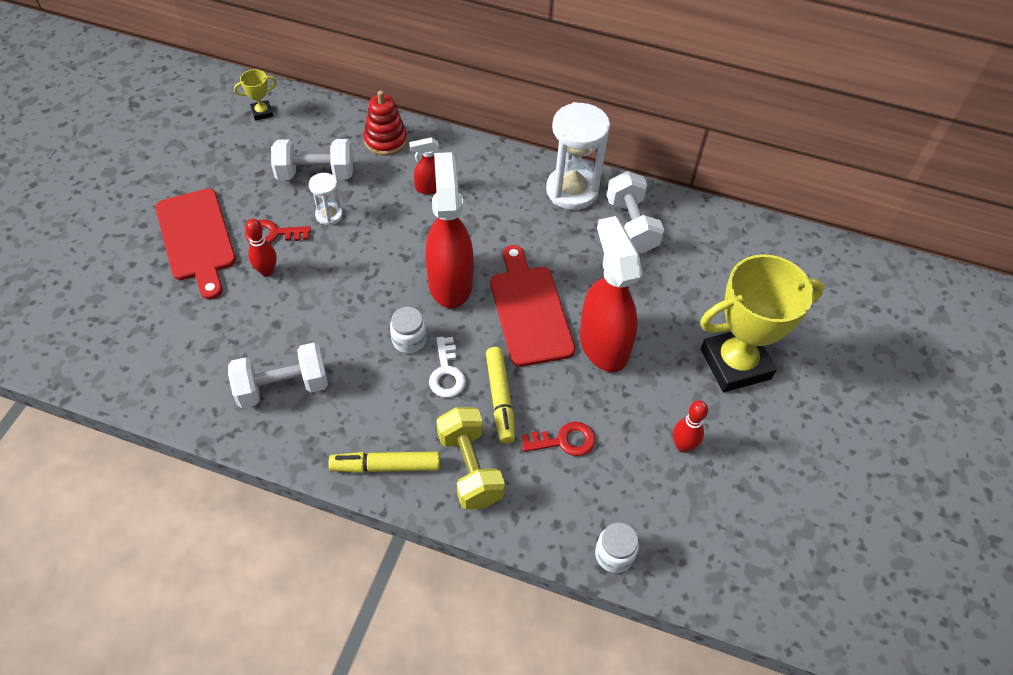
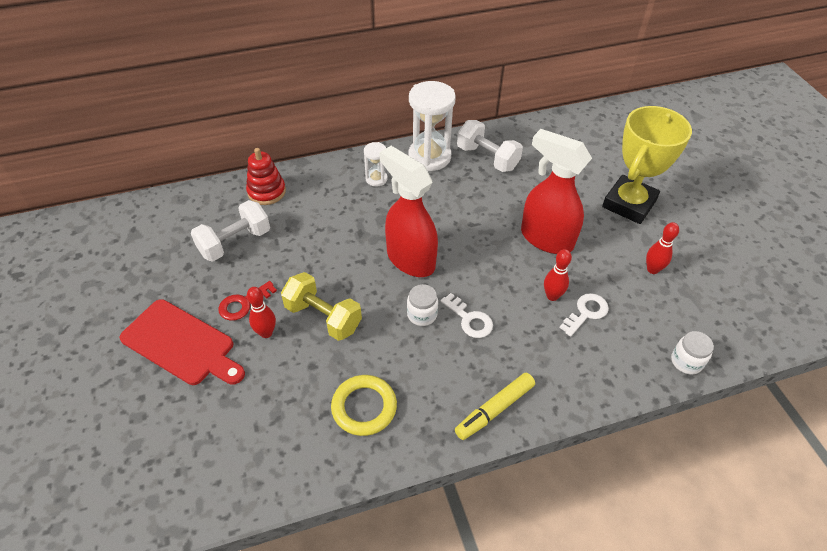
camera: 35 degrees left, 5 degrees down
white dumbbell [228,343,328,408] -> yellow ring [331,375,397,436]
yellow trophy [234,69,277,121] -> none
white hourglass [309,173,343,226] -> white hourglass moved to [364,142,388,186]
red spray bottle [409,137,439,194] -> none
yellow dumbbell [437,407,505,509] -> yellow dumbbell moved to [281,272,362,341]
yellow marker [486,347,515,444] -> none
red cutting board [490,245,575,367] -> none
red key [522,422,596,456] -> white key [559,293,609,337]
none -> red bowling pin [544,249,572,301]

